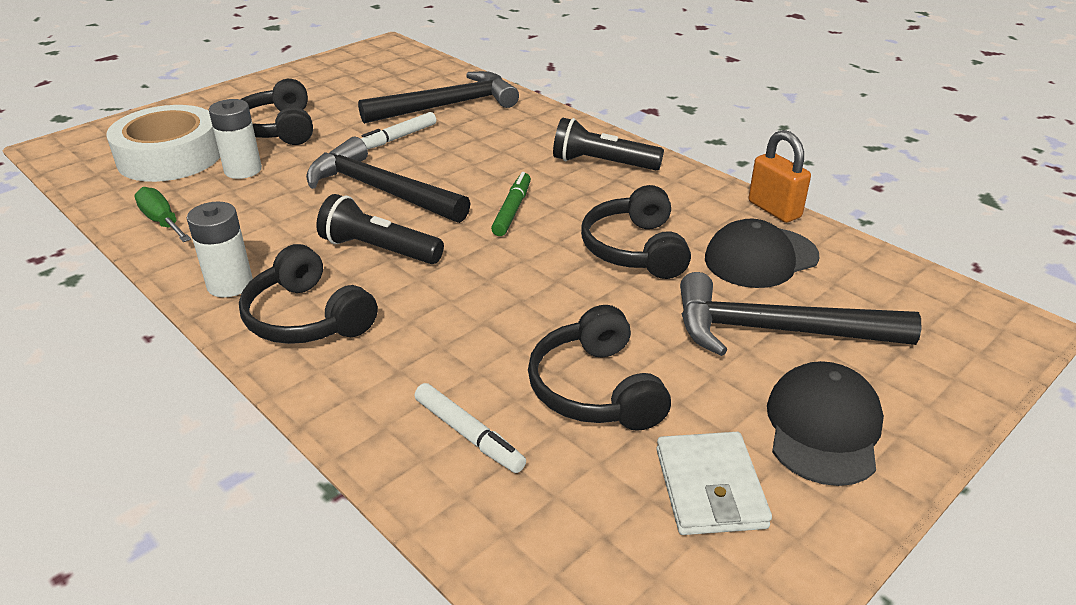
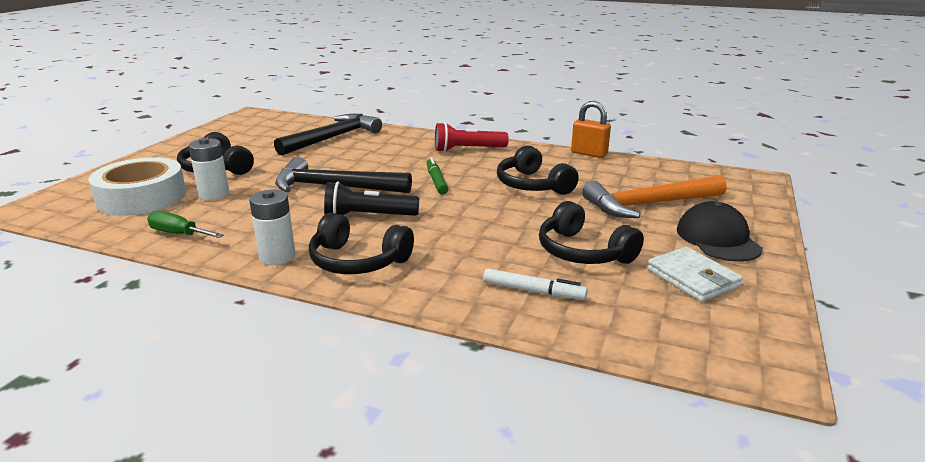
camera: 25 degrees left, 10 degrees down
white marker [361,112,436,150] -> none
black flashlight [553,118,664,170] -> red flashlight [435,122,509,152]
black hammer [680,272,921,356] -> orange hammer [582,175,727,218]
black cap [705,219,819,288] -> none

